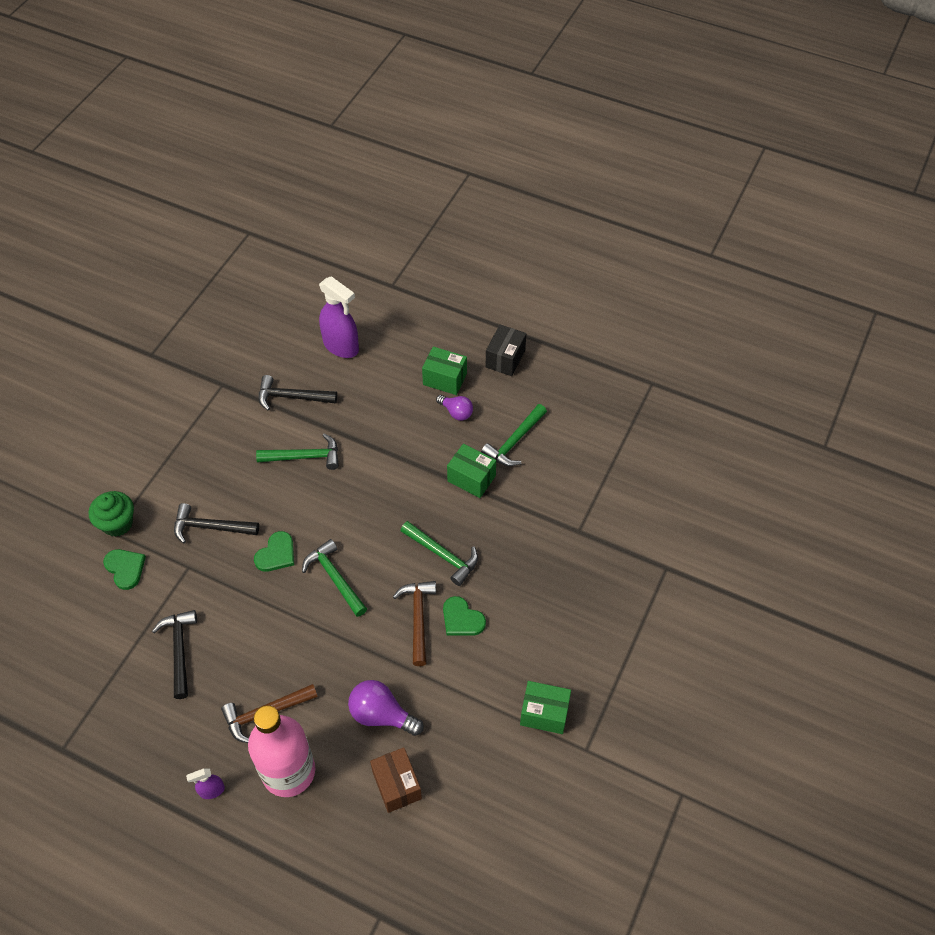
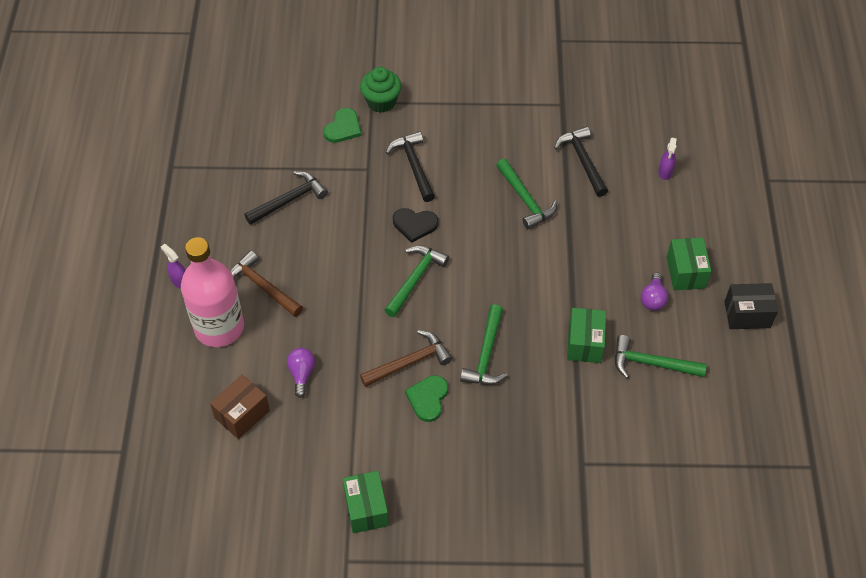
camera: 65 degrees right, 0 degrees up
green heart [254,531,294,572] -> black heart [393,208,438,243]
purple spray bottle [319,276,359,358] -> purple spray bottle [658,138,677,180], size x0.49
purple light bulb [348,680,424,736] -> purple light bulb [287,348,315,398], size x0.64

